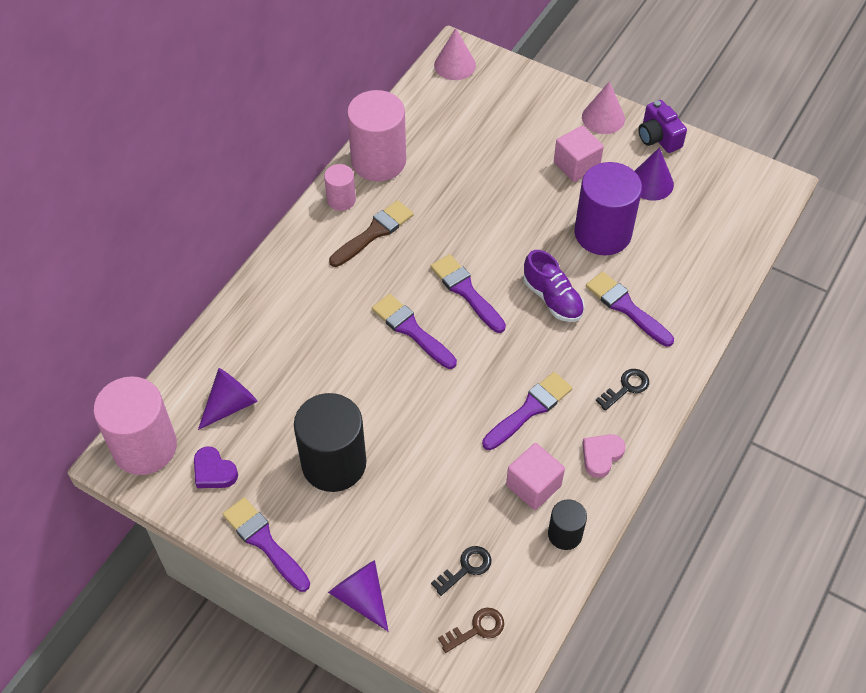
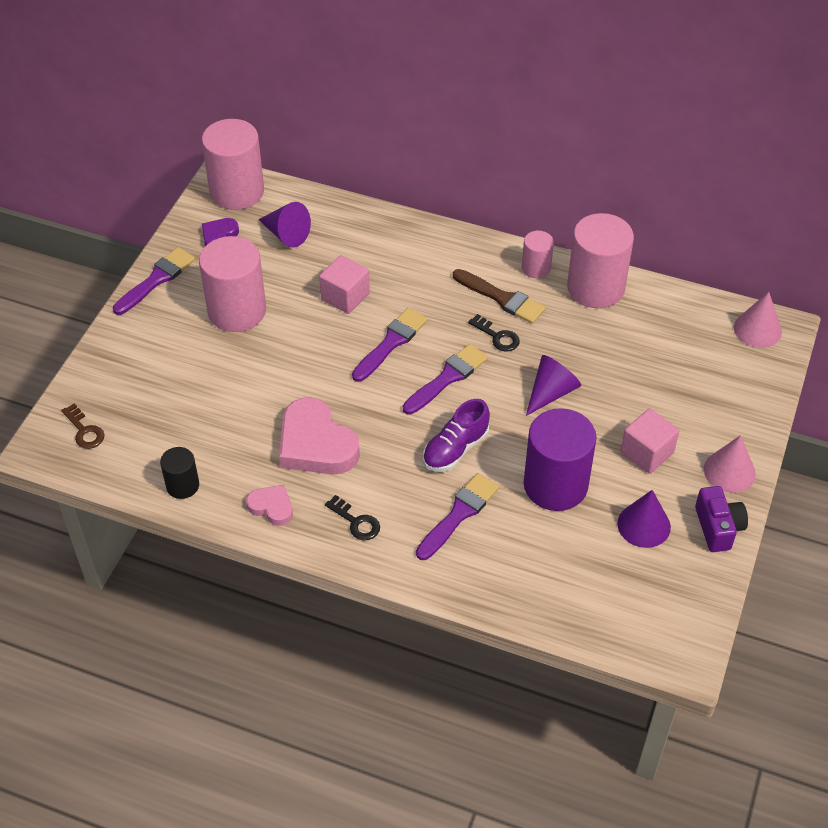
camera: 80 degrees right, 5 degrees down
black cylinder [294,393,366,492] -> pink cylinder [199,236,266,332]
purple cone [328,560,389,632] -> purple cone moved to [526,355,581,416]
black key [431,546,491,596] -> black key moved to [468,314,520,352]
purple brush [482,372,572,450] -> pink heart [279,397,360,475]
pink cube [506,443,565,510] -> pink cube moved to [319,255,370,314]
purple camera [638,100,687,153] -> purple camera turned 120 degrees clockwise [695,486,748,552]

